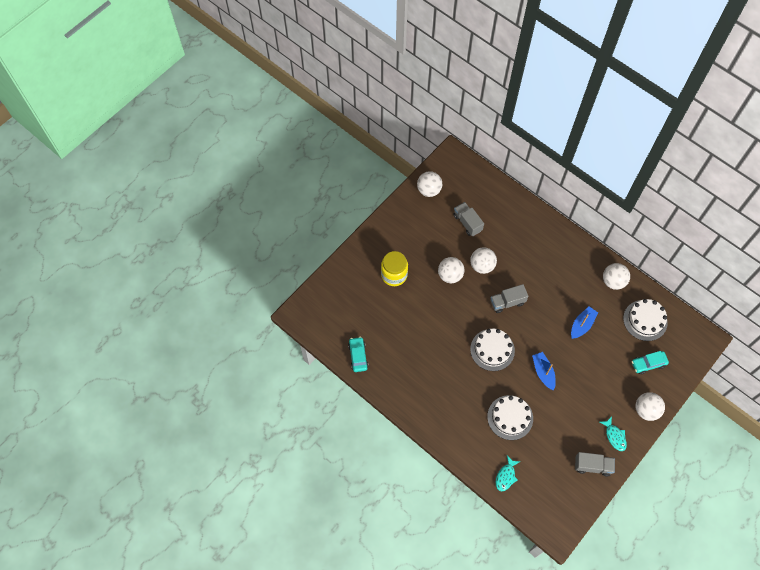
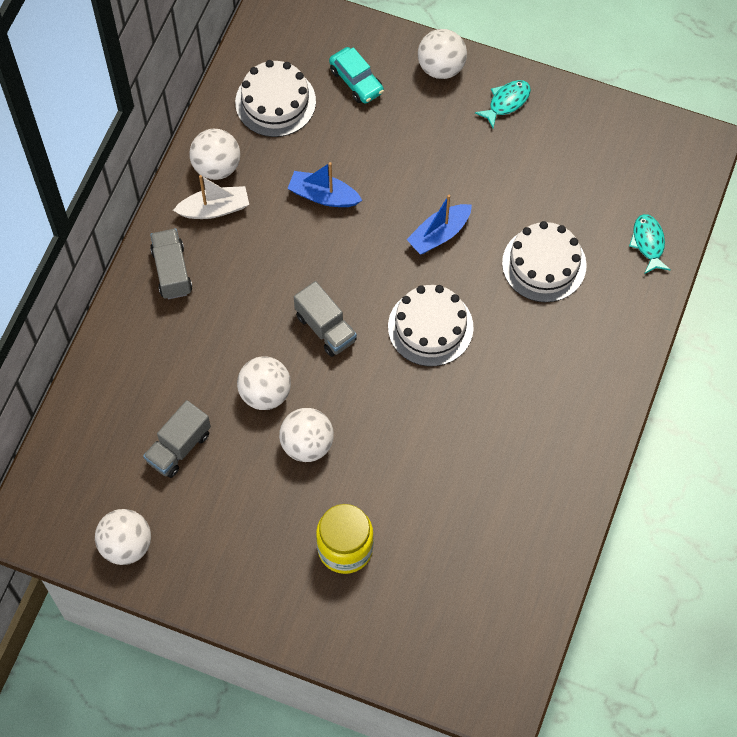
camera: 110 degrees left, 0 degrees up
turquoise car [348,337,368,372] -> none
turquoise fish [495,455,521,491] -> turquoise fish turned 105 degrees counterclockwise [629,214,671,274]
grey truck [575,452,615,477] -> grey truck moved to [150,228,192,299]
none -> white boat [173,175,249,219]

